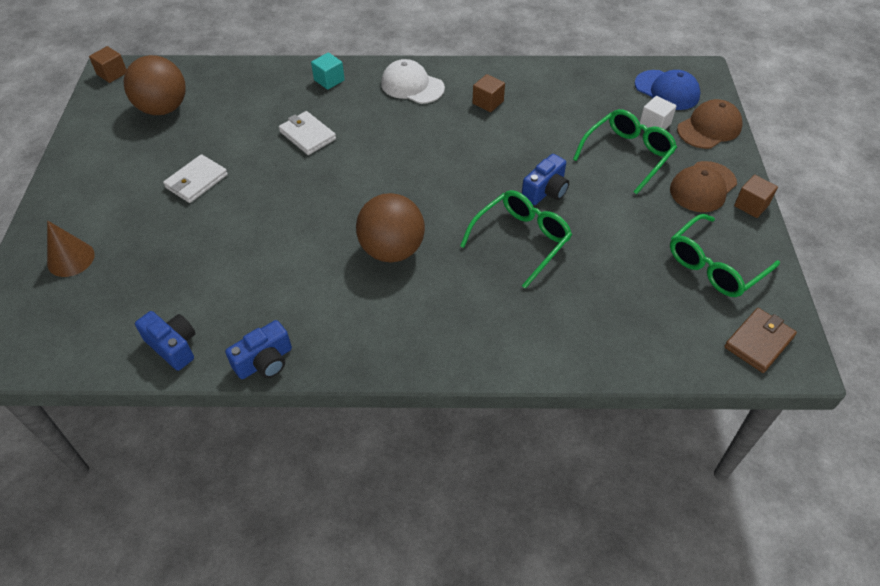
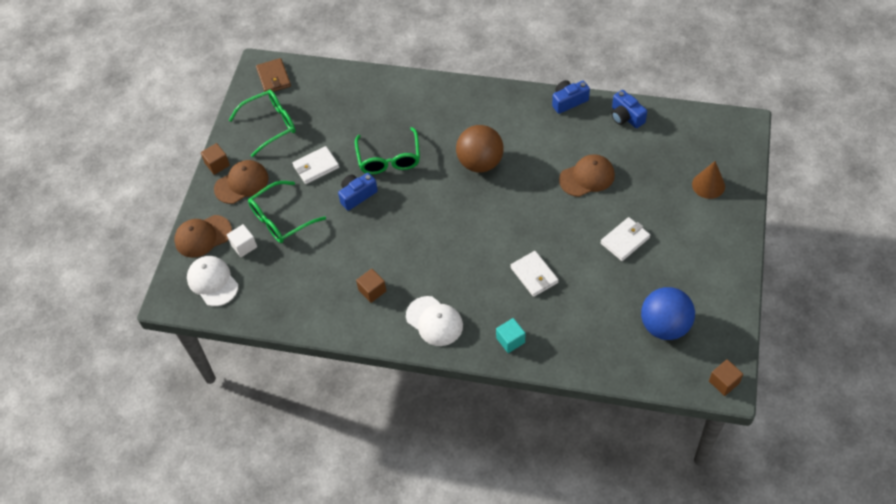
camera: 165 degrees left, 5 degrees up
brown ball [124,55,186,115] -> blue ball [641,287,695,340]
green glasses [460,190,572,289] -> green glasses turned 60 degrees counterclockwise [355,127,420,174]
blue cap [635,70,701,110] -> white cap [187,256,238,306]
brown wallet [724,308,797,373] -> brown wallet turned 75 degrees counterclockwise [256,58,291,92]
none -> white wallet [293,146,339,184]
none -> brown cap [559,154,615,197]

